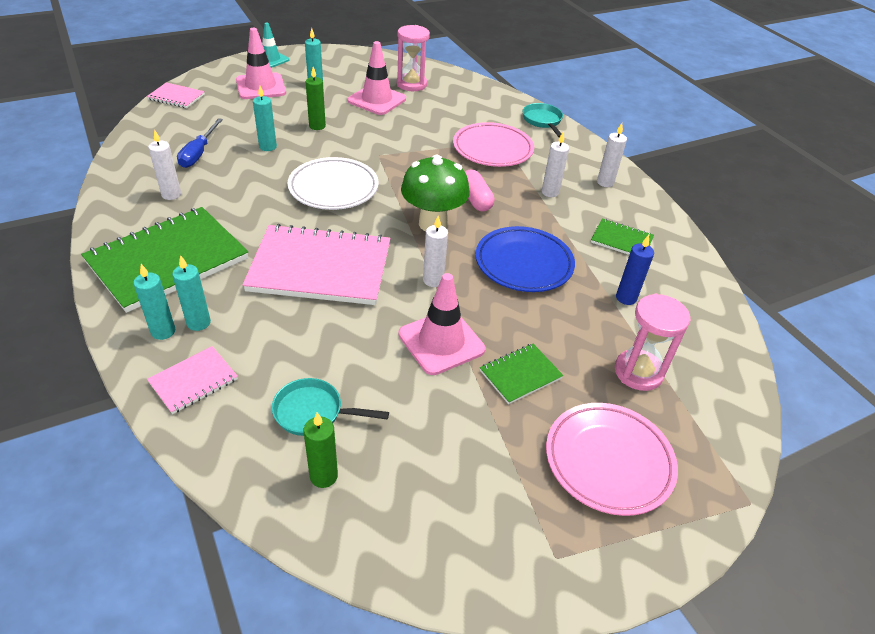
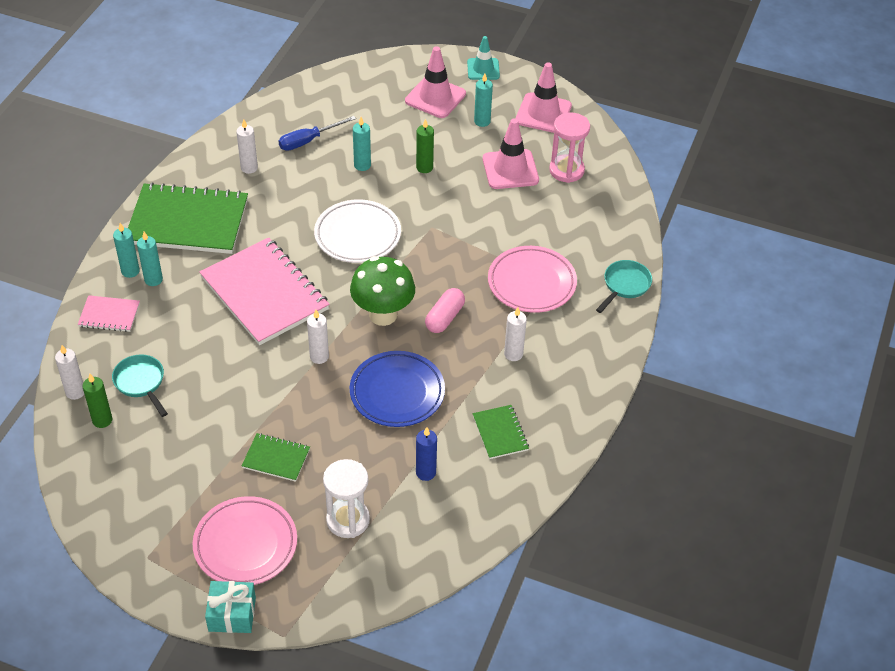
camera: 50 degrees right, 5 degrees up
pink notebook [147,83,205,108] -> none
pink traffic cone [398,273,485,375] -> pink traffic cone moved to [516,62,572,133]
white candle [597,123,627,187] -> white candle moved to [55,345,84,400]
pink hourglass [615,293,691,391] -> white hourglass [323,459,370,538]
none -> turquoise gift [205,581,256,633]

